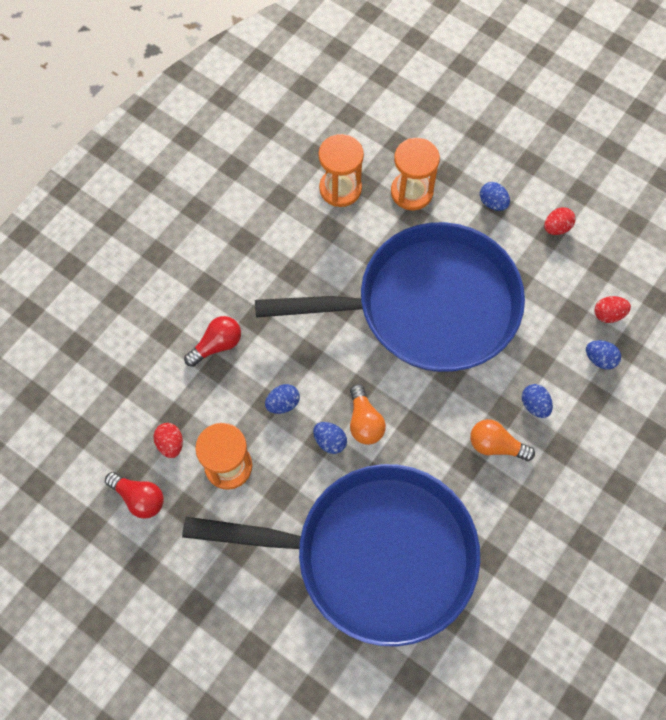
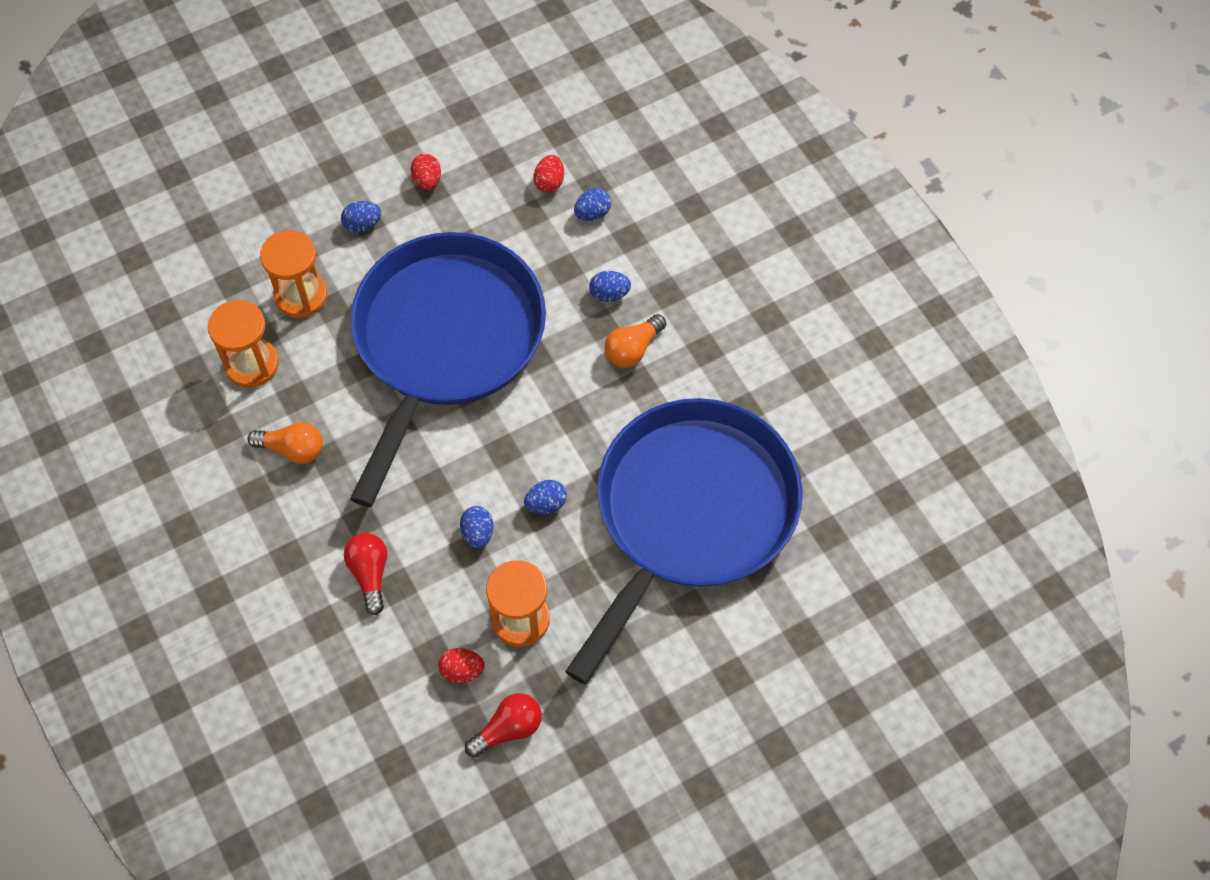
camera: 65 degrees left, 5 degrees down
orange light bulb [350,384,386,445] -> orange light bulb moved to [247,422,323,464]

